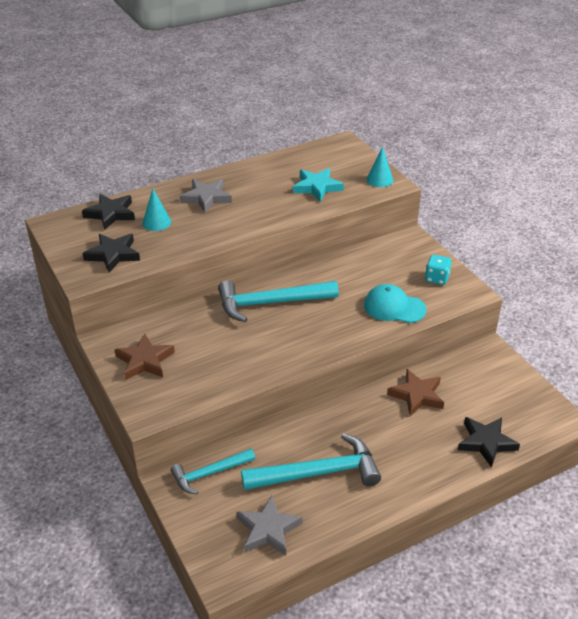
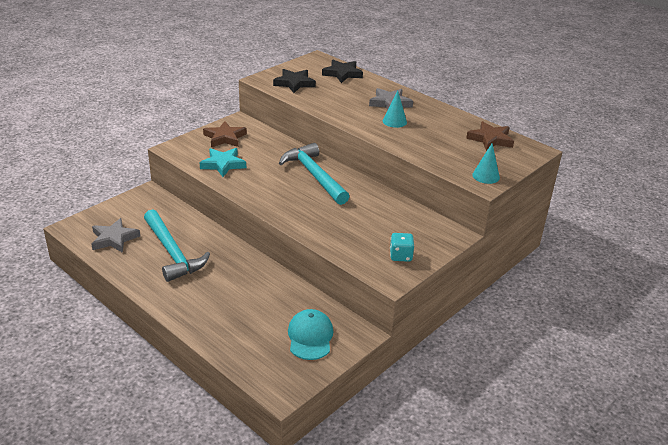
camera: 70 degrees right, 5 degrees down
turquoise cone [142,188,171,231] -> turquoise cone moved to [383,90,407,128]
turquoise hammer [171,449,255,494] -> none
turquoise star [293,168,344,202] -> turquoise star moved to [200,148,246,177]
turquoise cap [364,284,427,323] -> turquoise cap moved to [288,309,333,360]
brown star [387,369,444,416] -> brown star moved to [466,121,514,151]
black star [458,417,520,468] -> none

